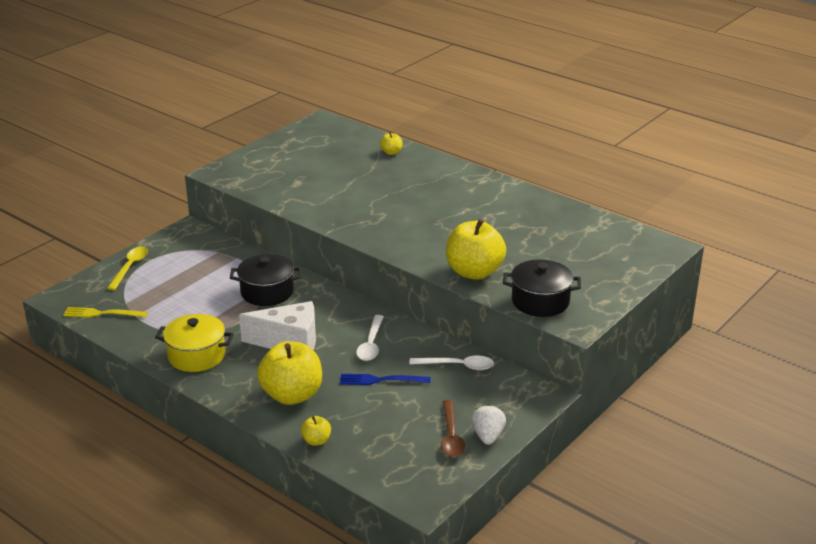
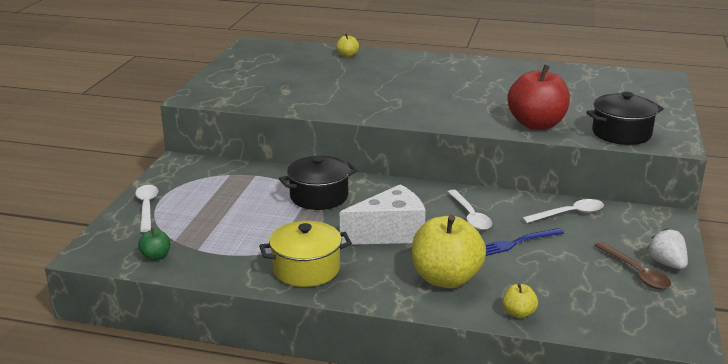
camera: 25 degrees left, 5 degrees down
yellow fork [63,307,148,318] -> green apple [138,228,170,261]
yellow spoon [107,247,148,290] -> white spoon [135,185,158,232]
yellow apple [446,218,506,279] -> red apple [507,64,570,130]

